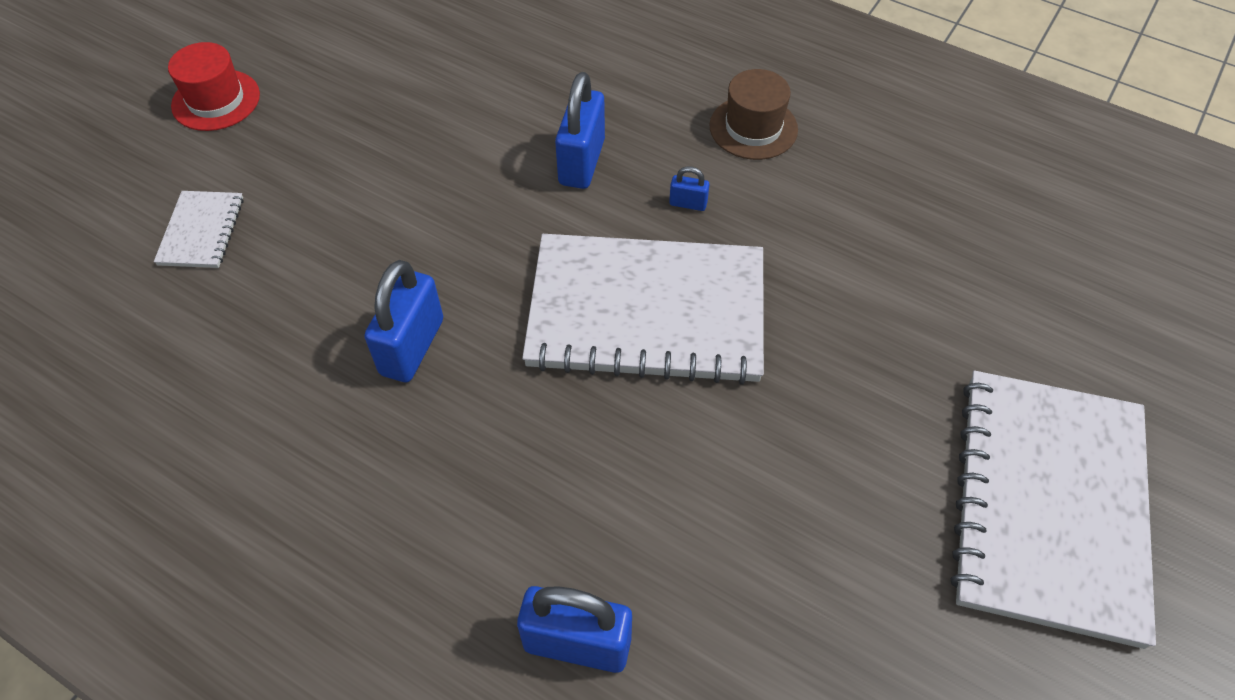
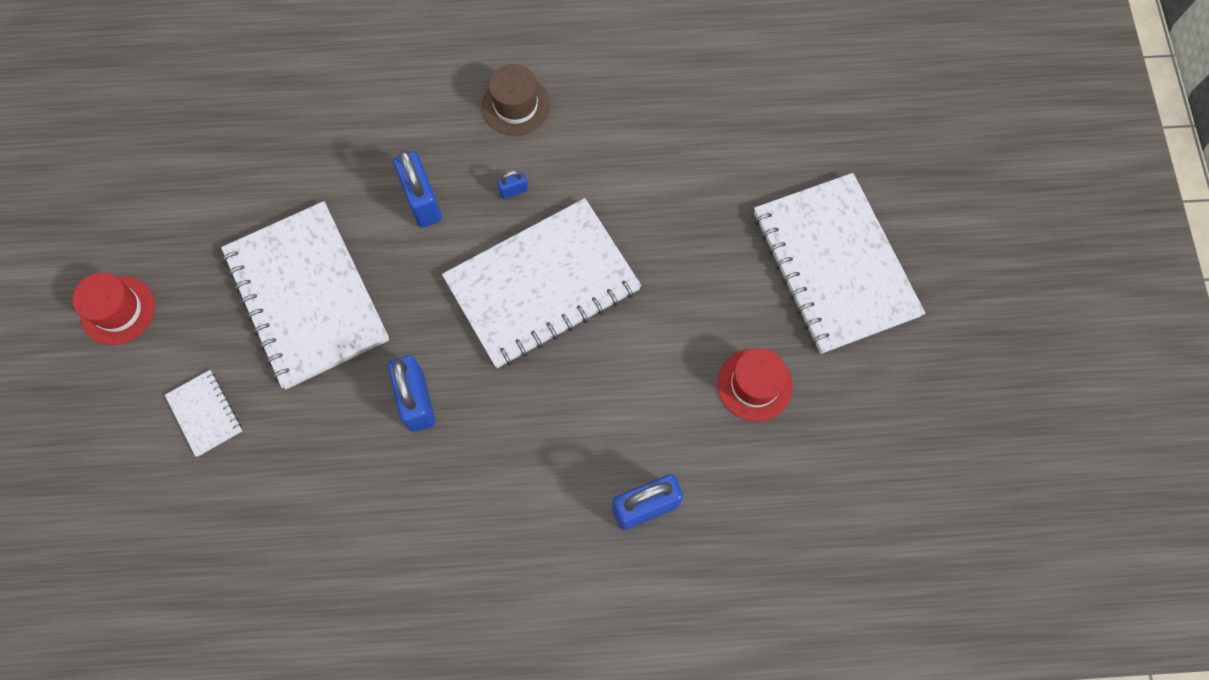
camera: 35 degrees left, 15 degrees up
none -> white notebook [221,201,389,389]
none -> red hat [717,348,793,421]

